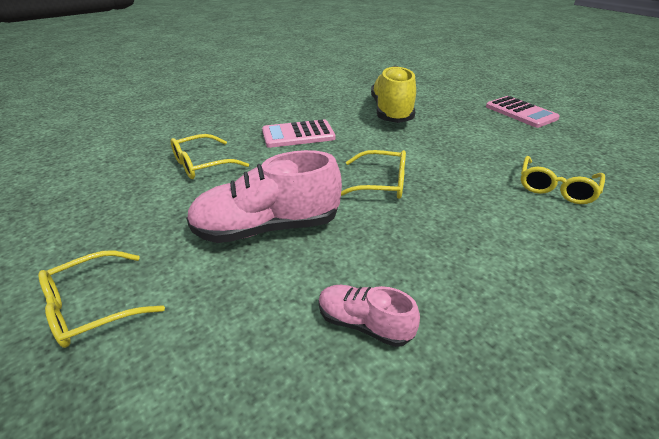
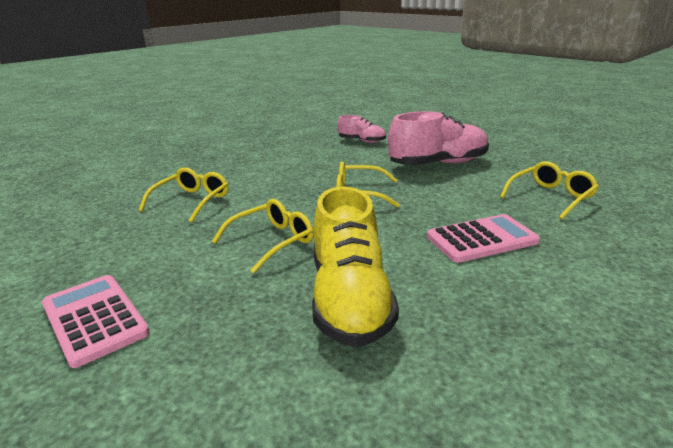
camera: 175 degrees right, 10 degrees down
yellow glasses [38,250,165,348] -> yellow glasses moved to [212,199,314,273]

